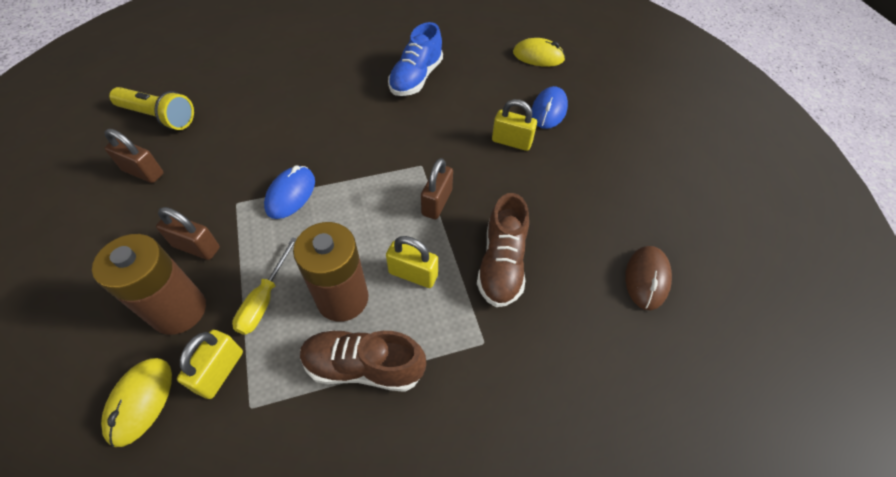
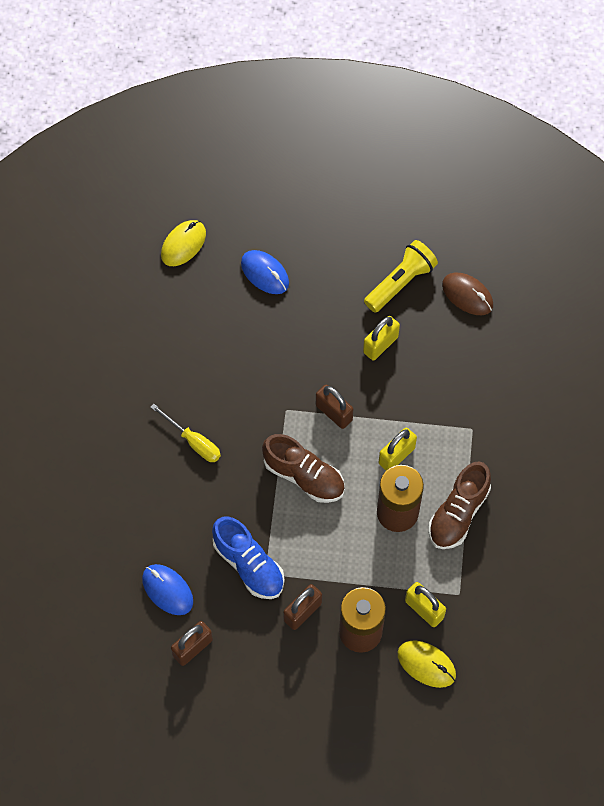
camera: 65 degrees left, 10 degrees up
yellow flashlight [109,87,194,130] -> yellow flashlight moved to [364,240,438,313]
yellow screwdriver [232,237,297,335] -> yellow screwdriver moved to [150,404,221,462]
blue mouse [264,165,315,219] -> blue mouse moved to [142,564,193,615]
blue shoe [388,22,443,96] -> blue shoe moved to [212,516,284,599]
brown shoe [477,193,529,307] -> brown shoe moved to [262,434,345,503]
yellow padlock [492,99,537,151] -> yellow padlock moved to [363,316,400,361]

